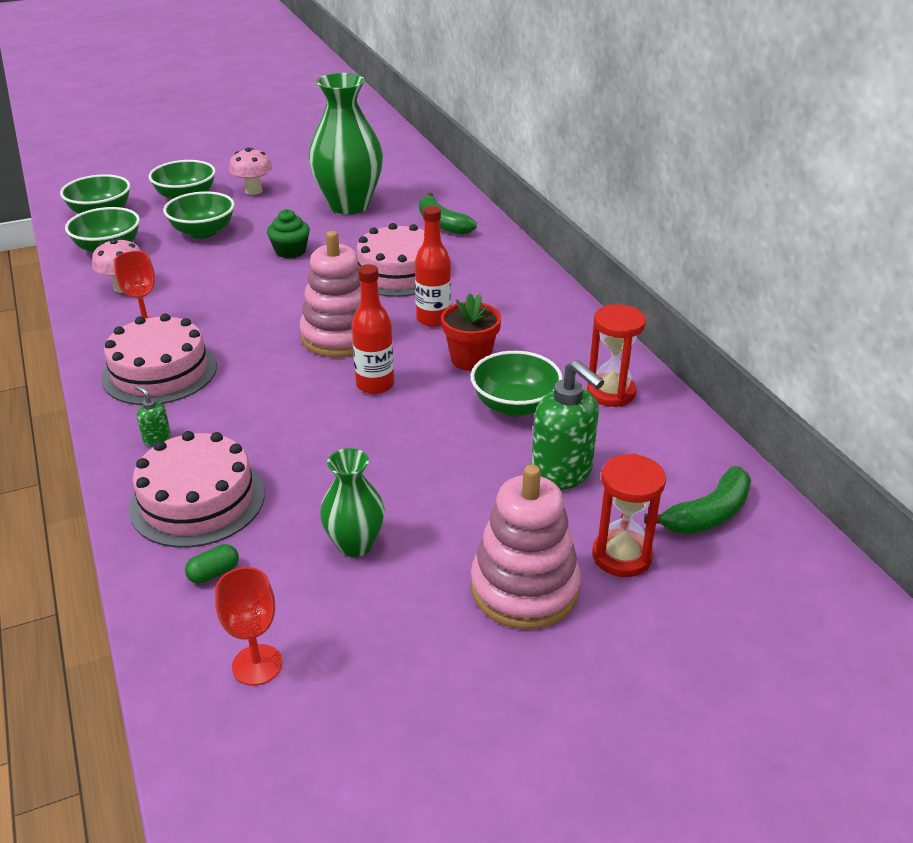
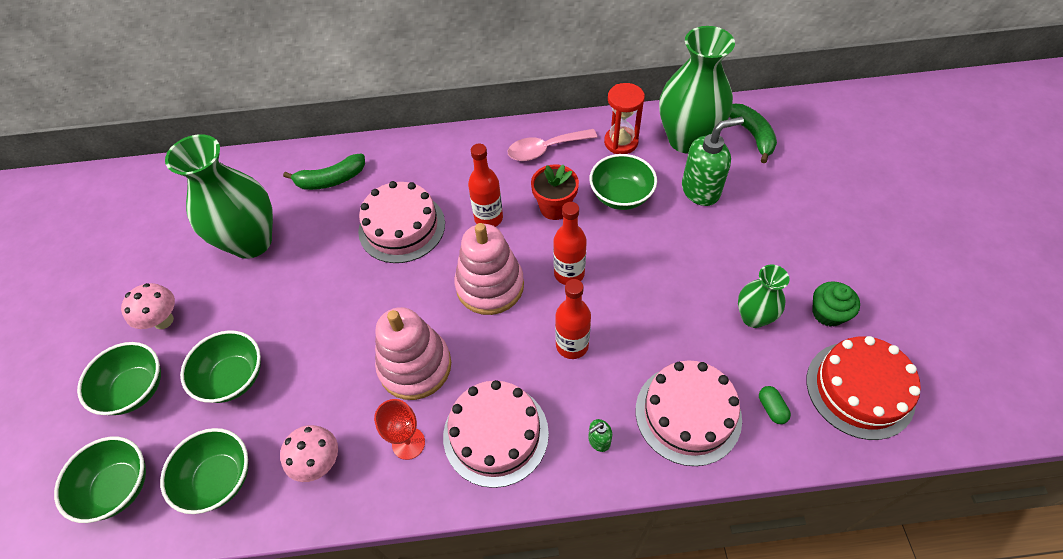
camera: 70 degrees left, 20 degrees up
red goblet [215,567,282,686] -> red cake [807,336,921,440]
green cupcake [267,209,310,258] -> green cupcake moved to [812,282,860,327]
pink stacking toy [471,465,581,629] -> pink stacking toy moved to [375,307,451,400]
red hourglass [592,454,666,577] -> none
none -> pink spoon [507,129,598,161]
none -> red bottle [555,279,591,359]
none -> green vase [659,26,735,154]

